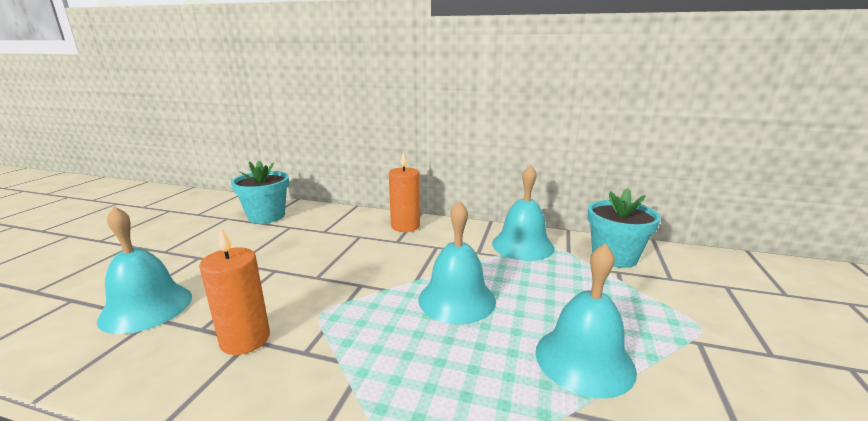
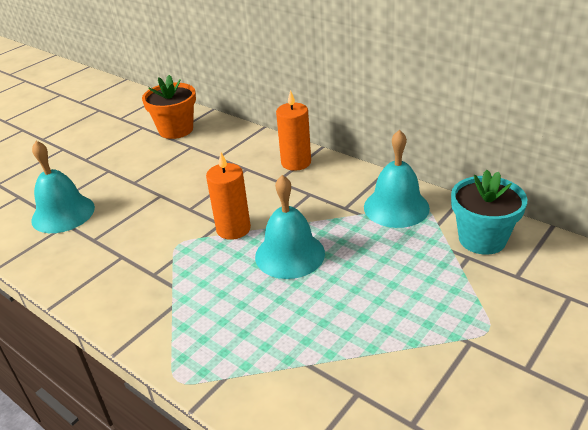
camera: 25 degrees right, 15 degrees up
orange candle [199,228,270,355] -> orange candle moved to [206,152,251,240]
turquoise flower pot [231,161,289,224] -> orange flower pot [142,75,196,139]
turquoise bell [536,243,637,398] -> none

